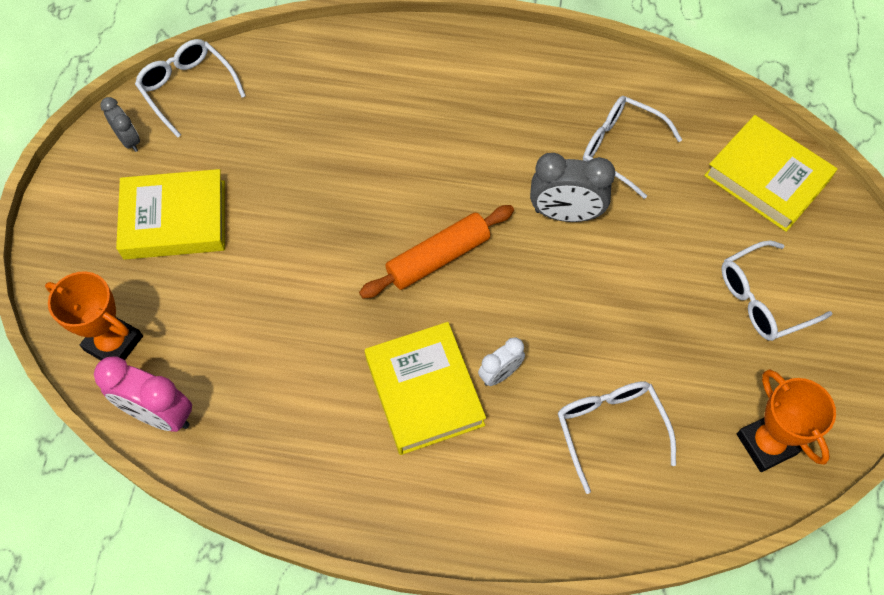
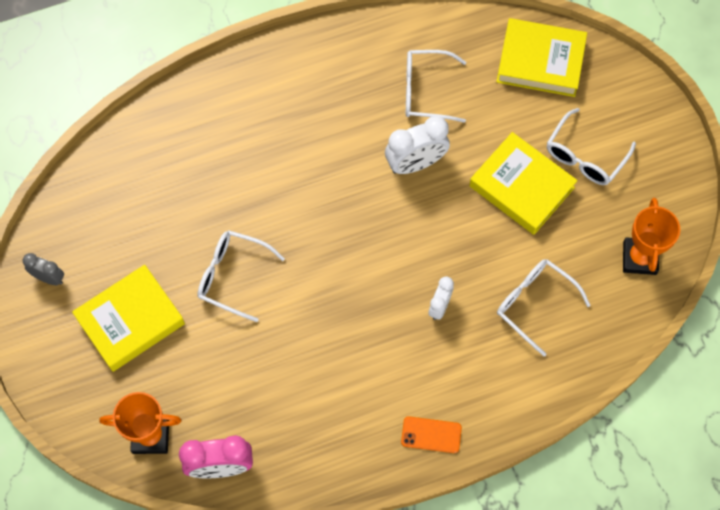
camera: 30 degrees left, 5 degrees up
white glasses [135,39,246,138] -> white glasses moved to [197,230,285,322]
orange rolling pin [359,205,514,298] -> none
yellow book [365,322,486,455] -> yellow book moved to [469,132,578,235]
grey clock [530,153,615,222] -> white clock [385,116,450,174]
orange trophy [737,369,836,472] -> orange trophy turned 60 degrees clockwise [623,198,681,275]
none -> orange phone [401,416,462,453]

